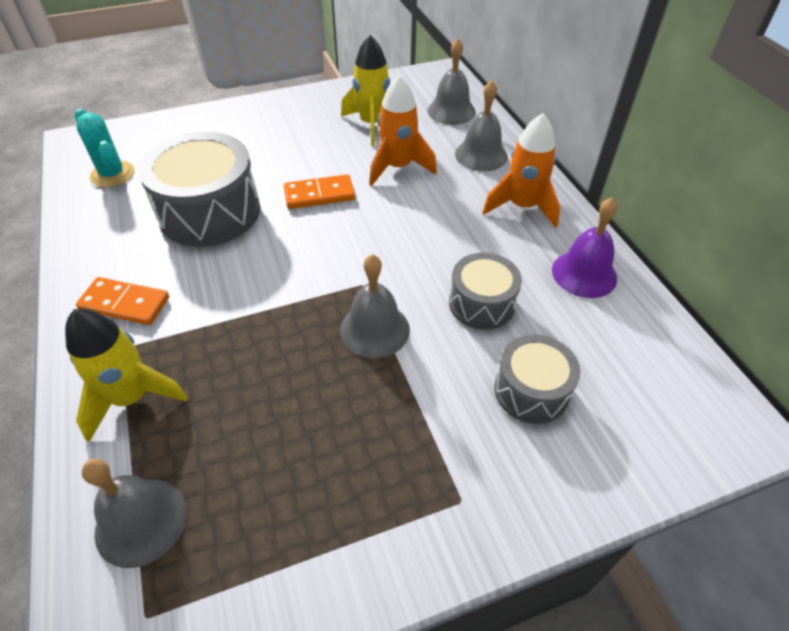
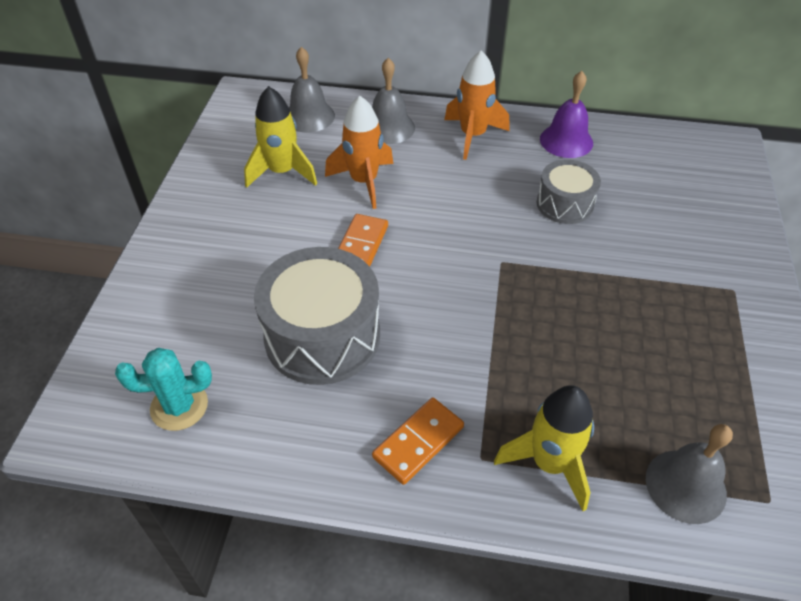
camera: 60 degrees left, 0 degrees up
grey bell [340,254,410,358] -> none
grey drum [494,335,580,424] -> none

